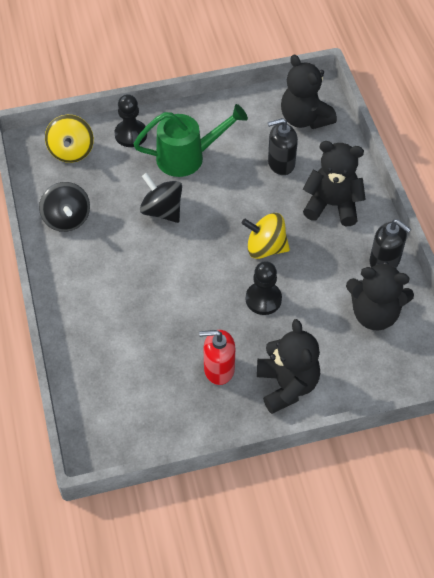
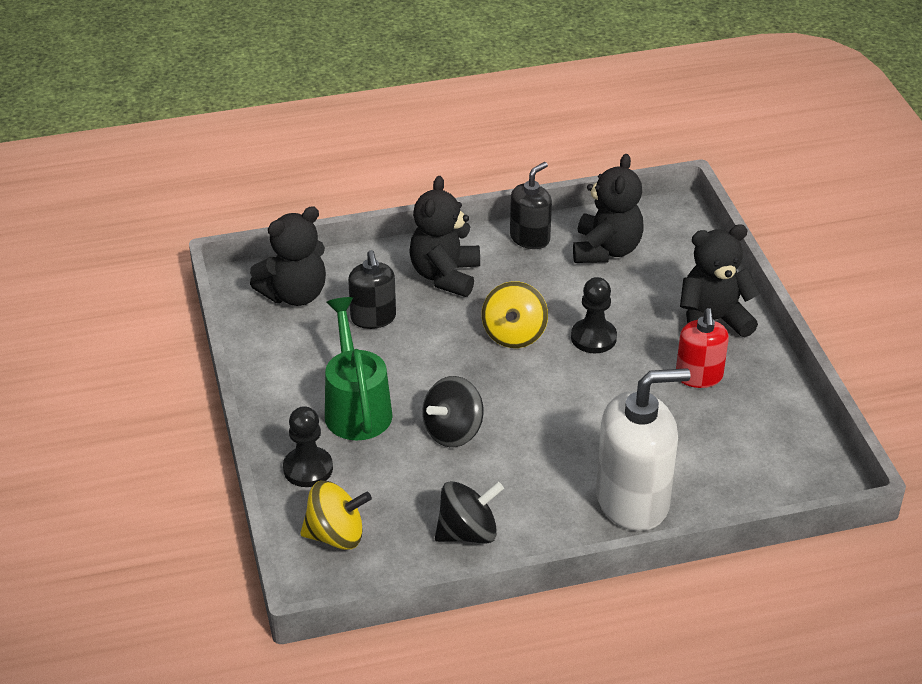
camera: 90 degrees left, 15 degrees down
none -> white soap dispenser [596,368,690,531]

